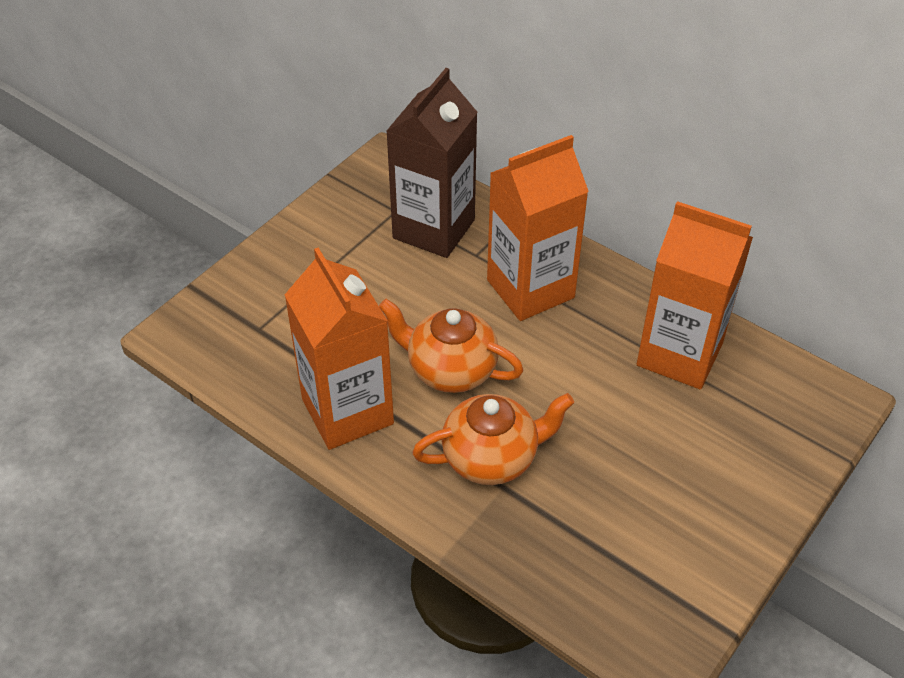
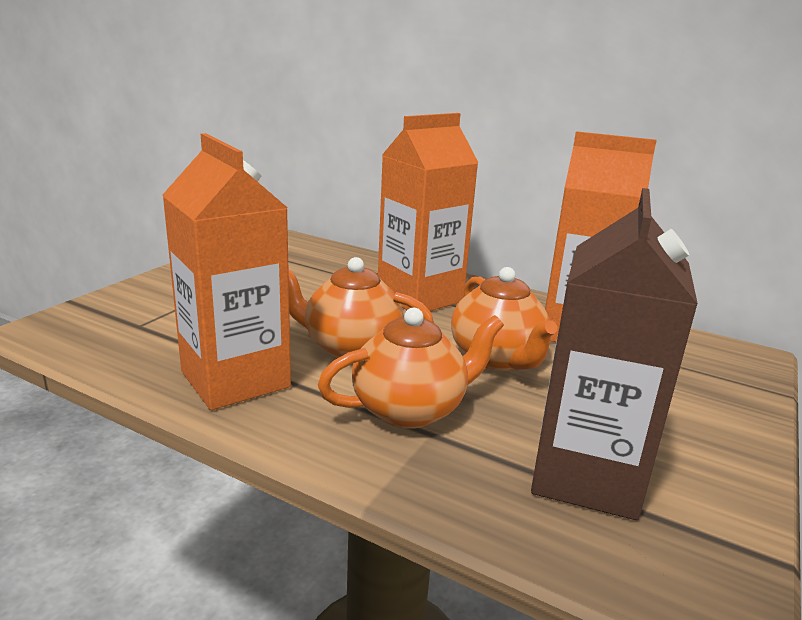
camera: 10 degrees left, 25 degrees down
brown carton [386,68,478,258] -> brown carton moved to [531,188,698,520]
none -> orange teapot [451,267,557,371]

